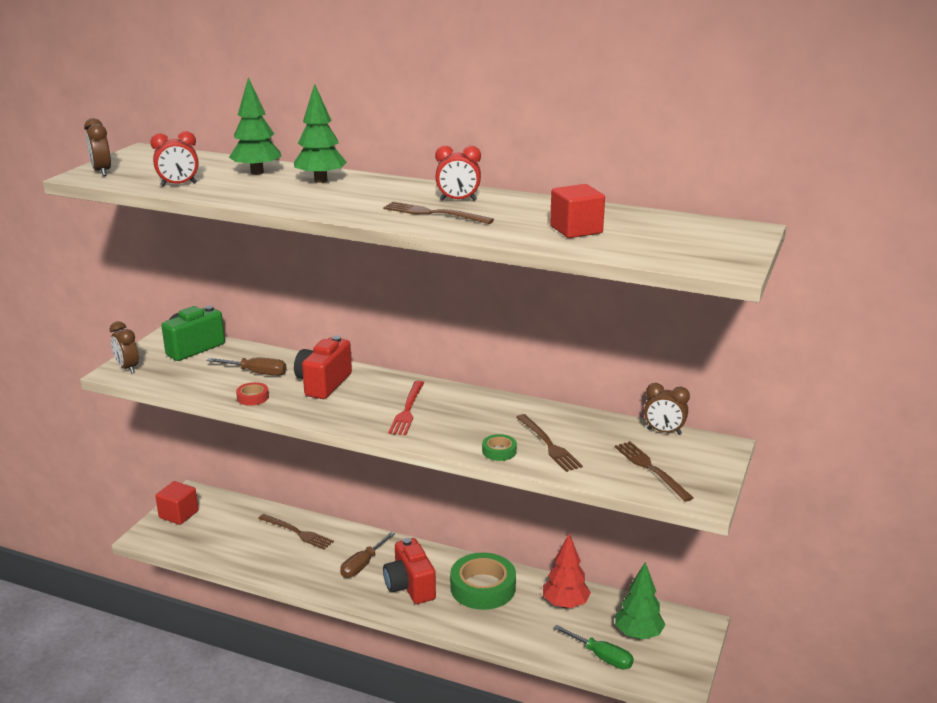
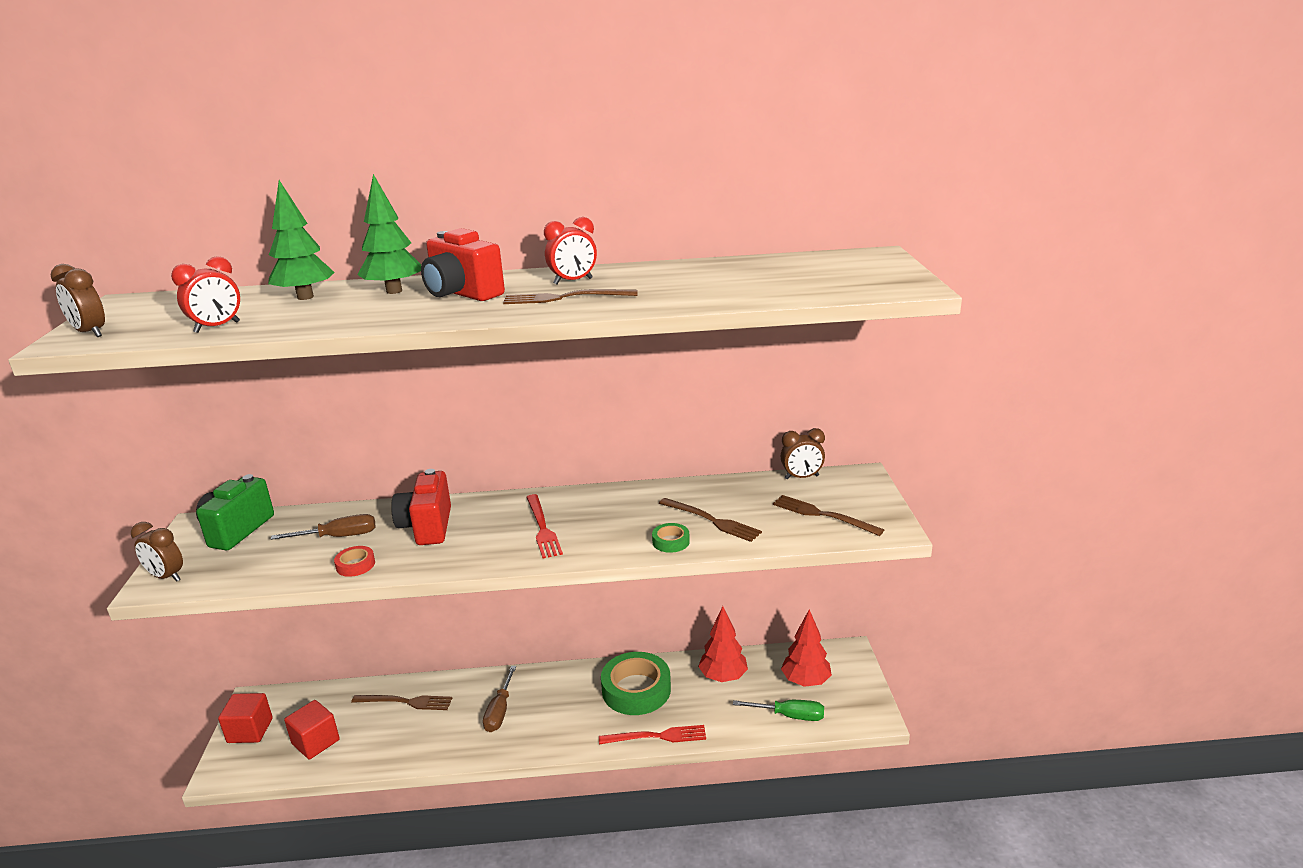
camera: 25 degrees left, 0 degrees up
red camera [383,538,436,604] -> red camera moved to [421,228,505,301]
red cube [550,184,605,238] -> red cube moved to [284,700,340,759]
green tree [615,562,666,639] -> red tree [781,610,832,687]
none -> red fork [599,725,706,744]

